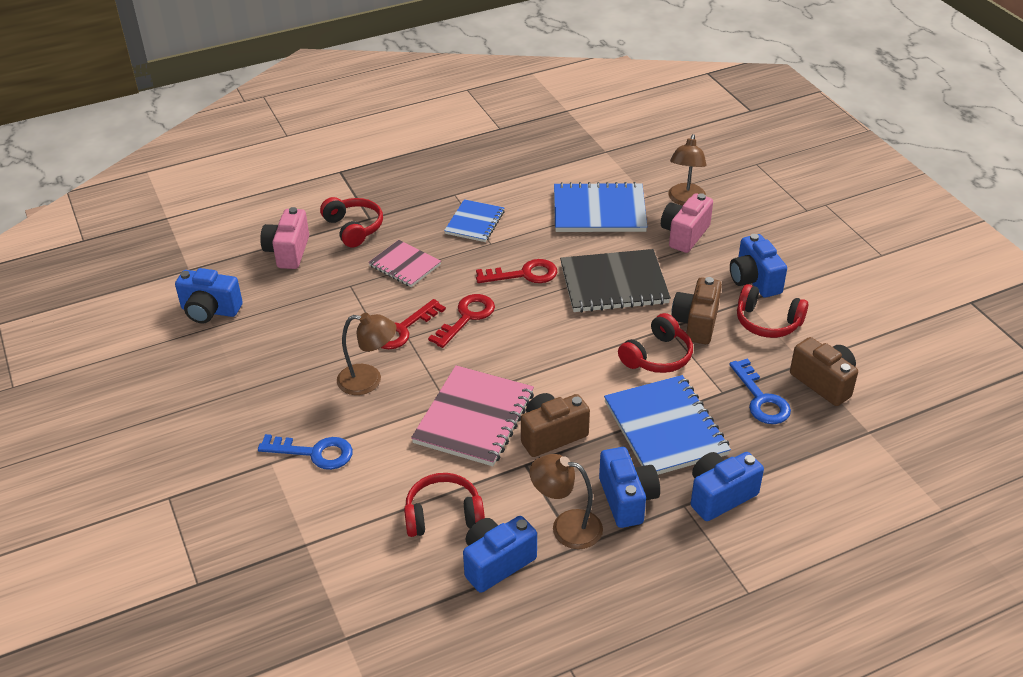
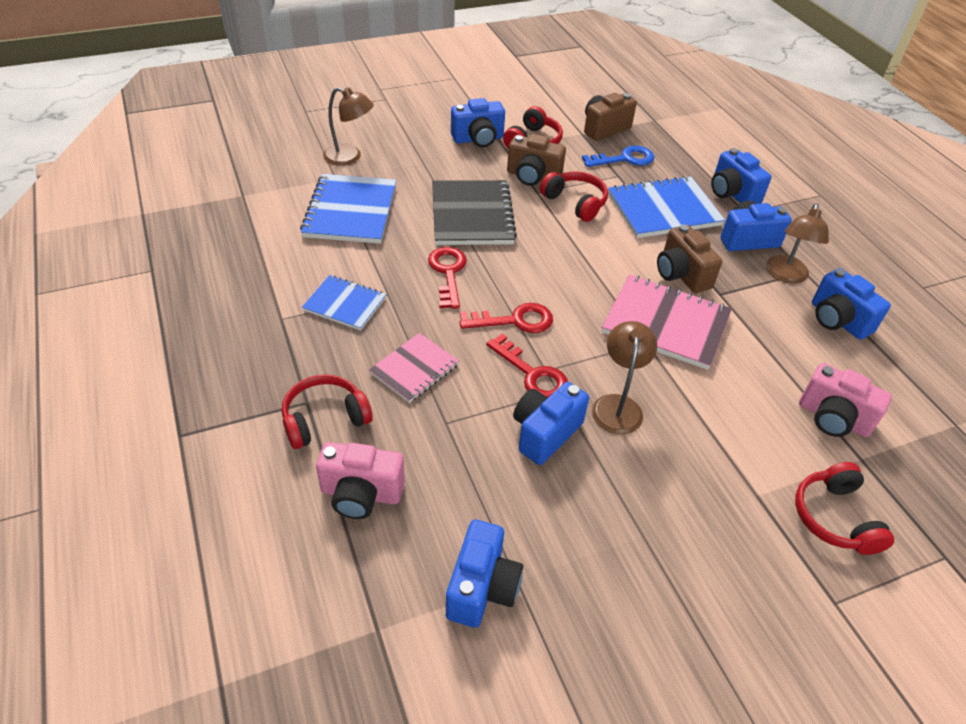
camera: 90 degrees left, 5 degrees up
blue key [258,434,353,470] -> none
red headphones [404,473,485,537] -> red headphones moved to [795,462,894,555]
red key [428,294,495,348] -> red key turned 135 degrees clockwise [460,303,553,333]
pink camera [661,193,713,253] -> pink camera moved to [799,363,892,437]
none -> blue camera [513,382,589,465]

